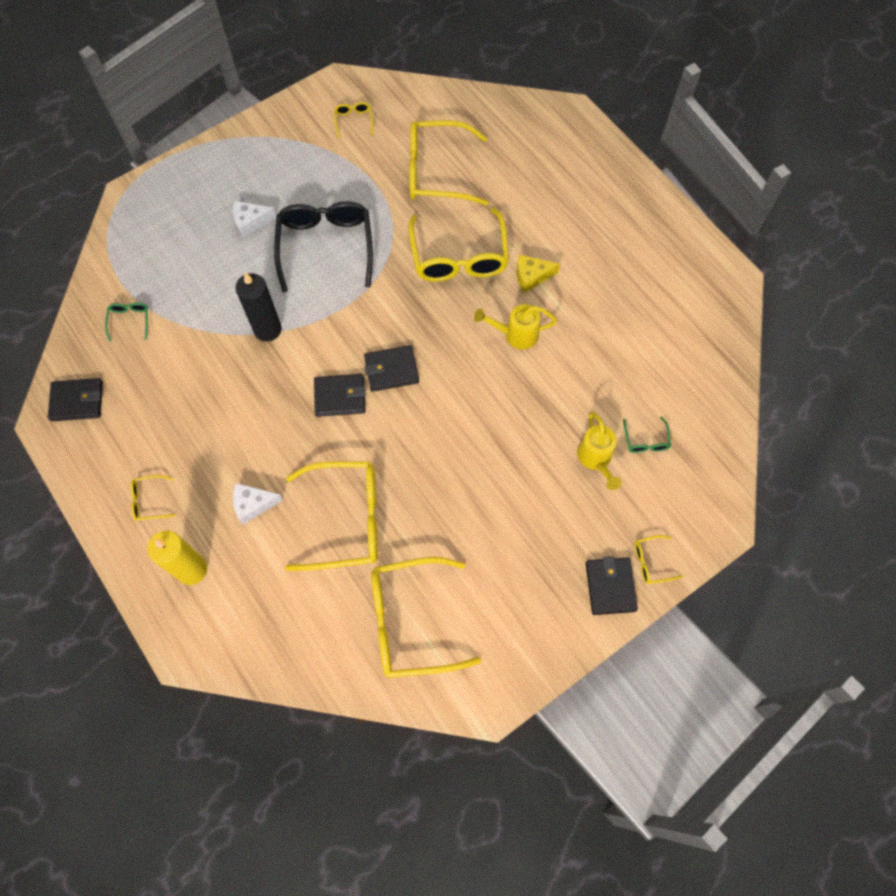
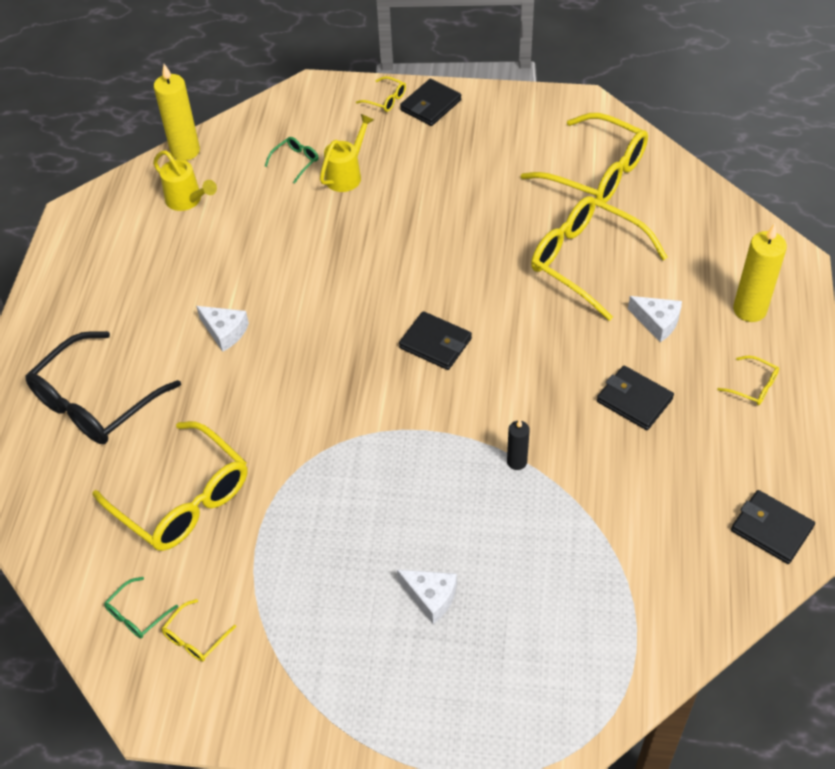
camera: 135 degrees left, 15 degrees down
green glasses [105,302,148,341] -> green glasses moved to [104,577,178,638]
black candle [235,272,282,342] -> black candle [507,419,530,470], size x0.56
black glasses [274,201,373,293] -> black glasses moved to [25,331,181,444]
black wallet [314,374,366,417] -> black wallet moved to [597,365,674,430]
yellow glasses [408,208,509,282] -> none
yellow watering can [474,304,557,349] -> yellow watering can moved to [153,150,217,211]
yellow cheese [517,254,560,293] -> white cheese [196,306,249,352]
none -> yellow candle [154,64,200,161]

